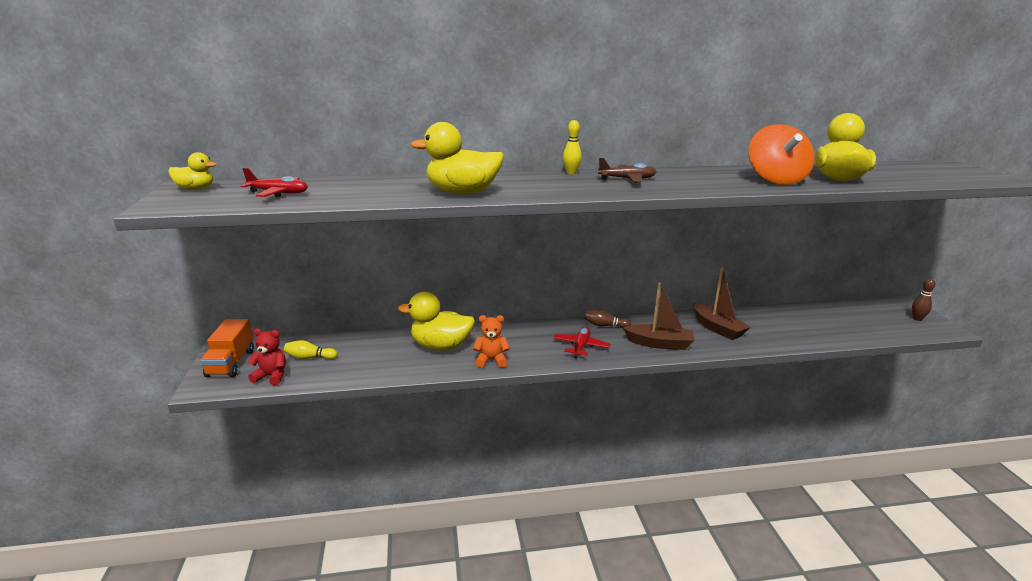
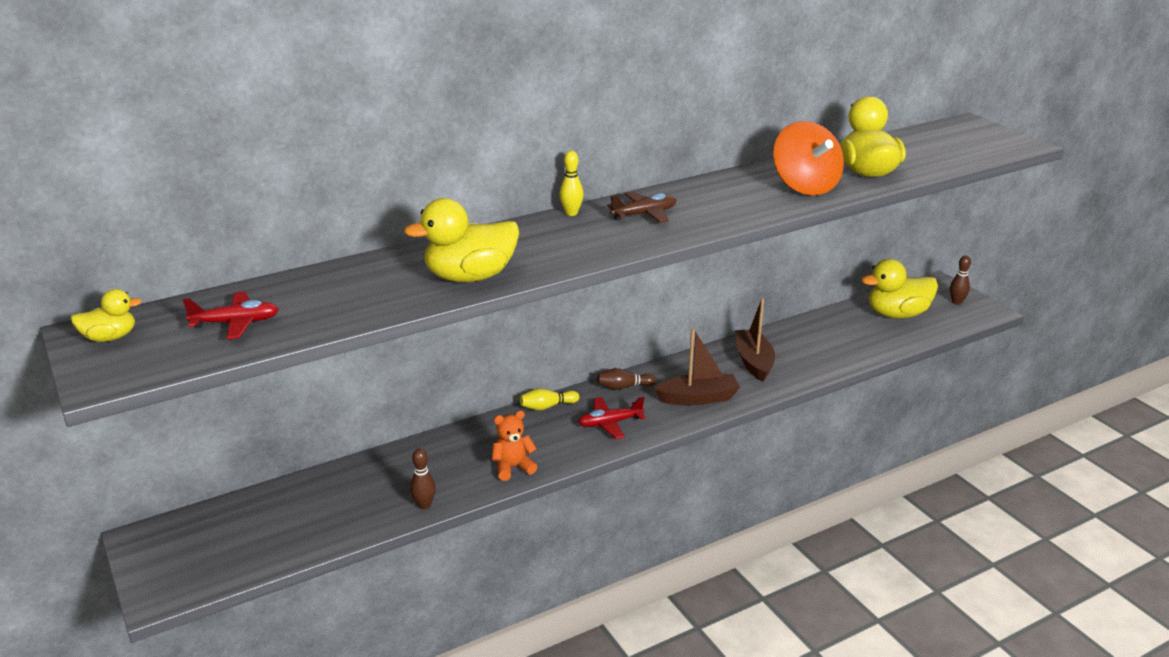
camera: 20 degrees left, 5 degrees up
orange truck [200,319,254,377] -> none
red teddy bear [248,328,286,385] -> none
yellow bowling pin [284,340,337,359] -> yellow bowling pin moved to [520,388,579,410]
yellow duck [398,292,475,351] -> yellow duck moved to [861,259,938,319]
red plane [553,327,610,358] -> red plane turned 105 degrees counterclockwise [578,397,646,439]
brown boat [693,268,751,340] -> brown boat turned 135 degrees counterclockwise [735,298,775,382]
none -> brown bowling pin [410,448,436,509]

